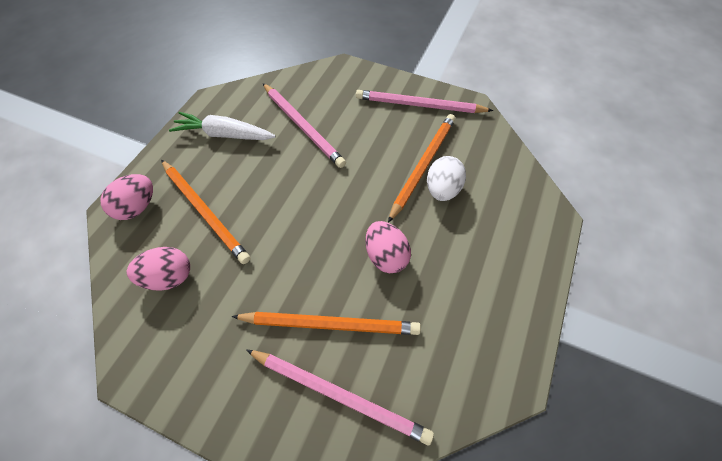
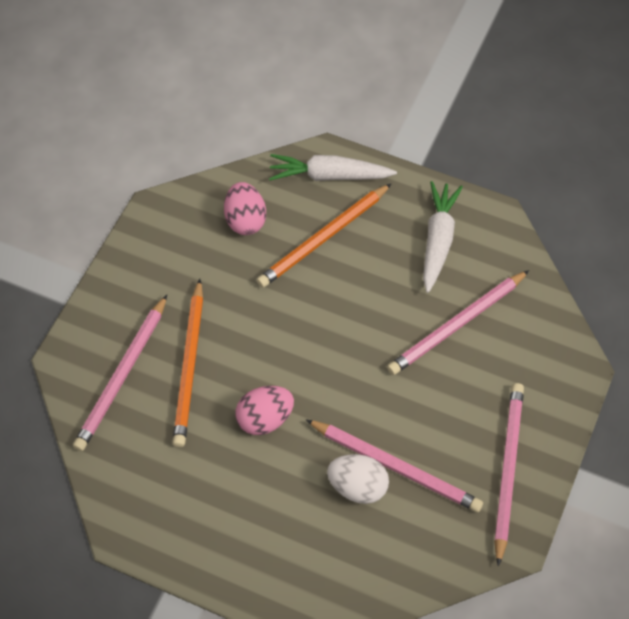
camera: 90 degrees right, 0 degrees up
pink egg [100,174,153,220] -> white carrot [269,154,397,181]
orange pencil [388,114,455,223] -> pink pencil [306,419,483,512]

